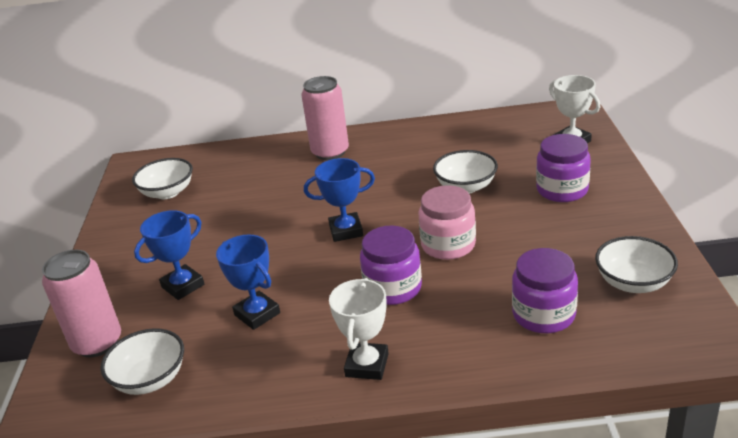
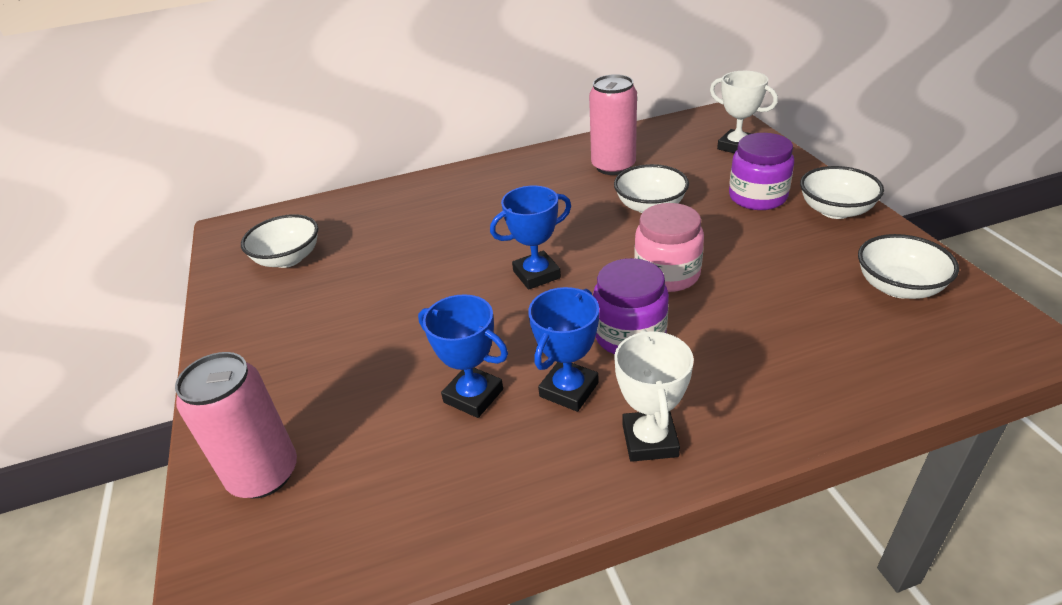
camera: 15 degrees left, 5 degrees up
white bowl [101,328,184,395] -> white bowl moved to [800,166,884,219]
blue trophy [134,210,204,300] -> blue trophy moved to [528,287,599,412]
pink can [301,76,349,160] -> pink can moved to [589,74,637,175]
purple jar [512,248,578,333] -> none

